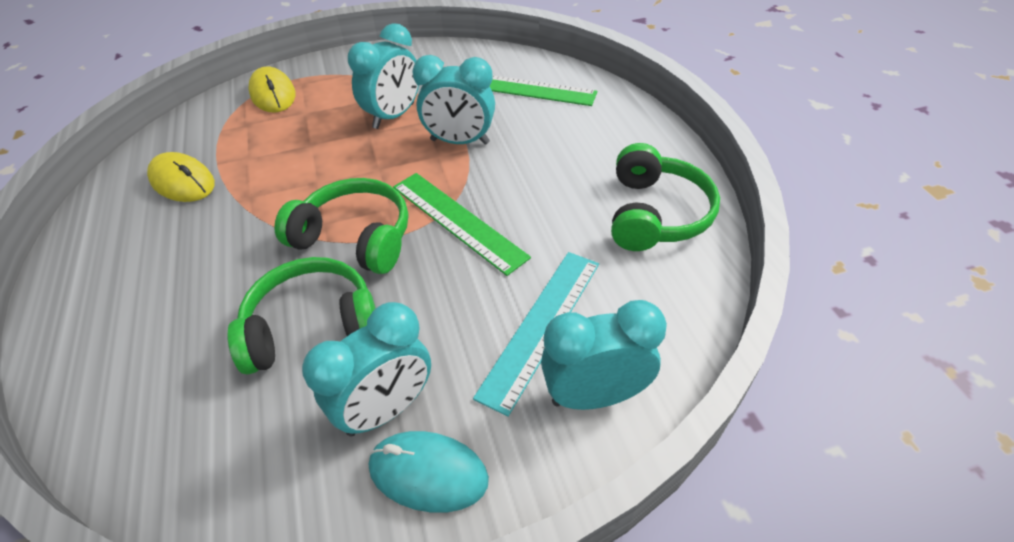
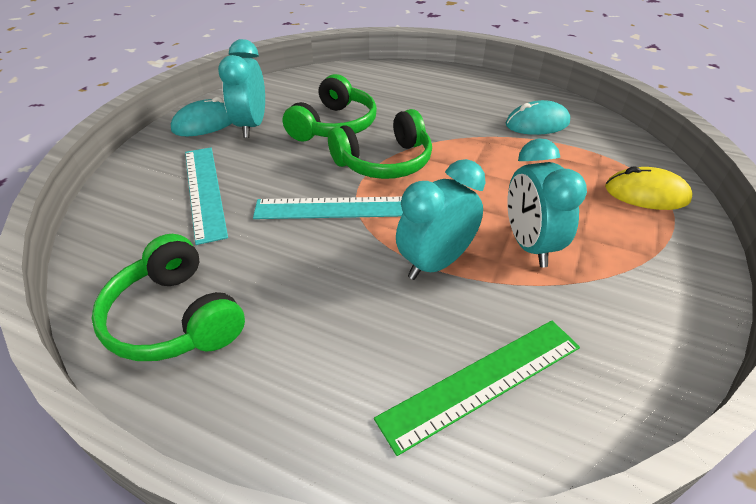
camera: 130 degrees right, 5 degrees down
yellow mouse [147,152,215,202] -> turquoise mouse [506,100,570,135]
green ruler [393,173,531,276] -> turquoise ruler [253,197,403,219]
turquoise clock [541,300,667,410] -> none

